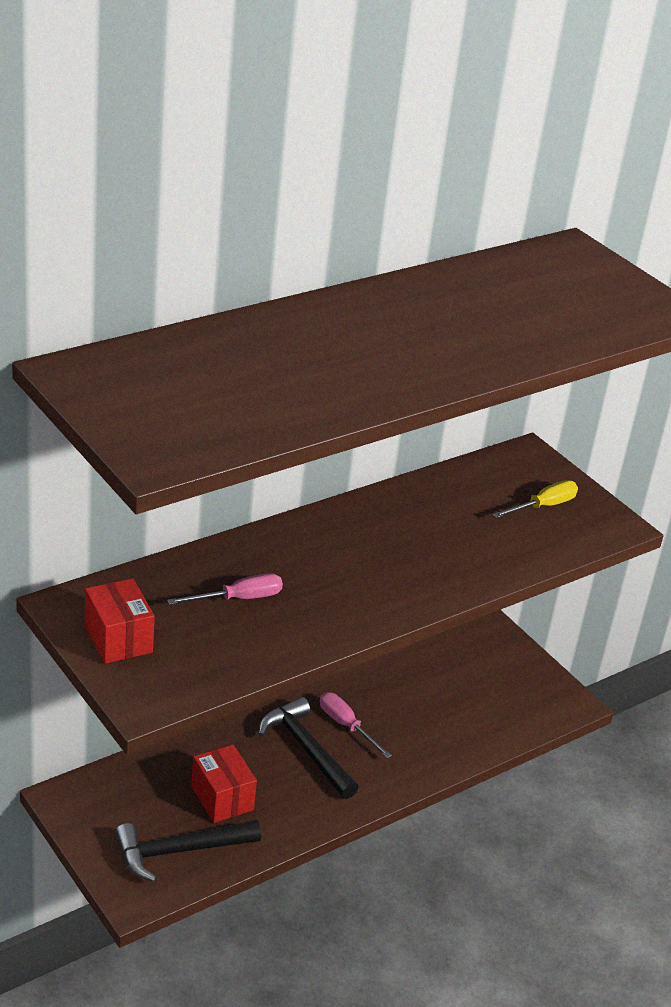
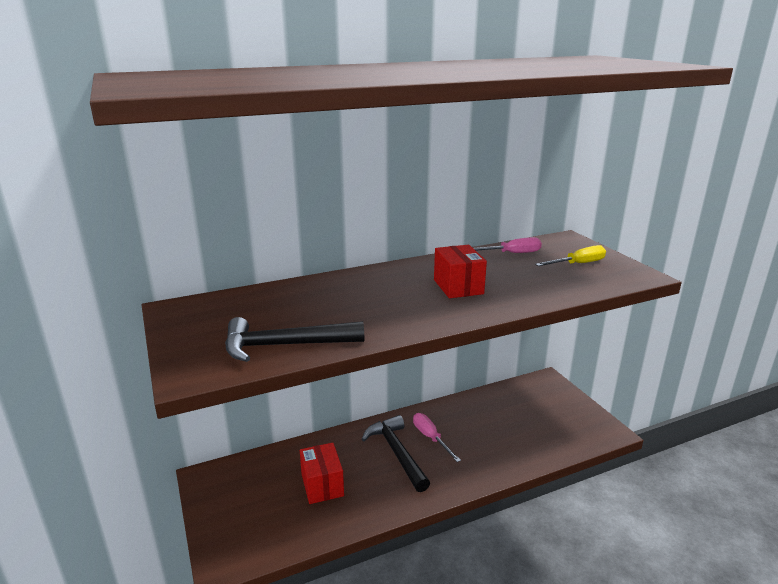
camera: 15 degrees right, 10 degrees down
red box [85,578,155,664] -> red box moved to [434,245,487,298]
black hammer [115,820,261,882] -> black hammer moved to [225,317,364,362]
pink screwdriver [167,573,283,605] -> pink screwdriver moved to [473,237,542,253]

